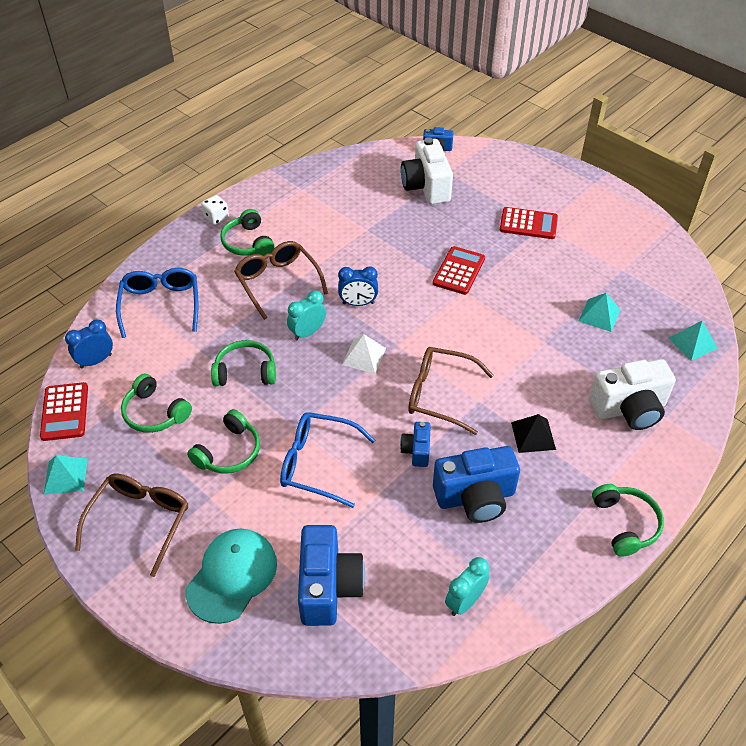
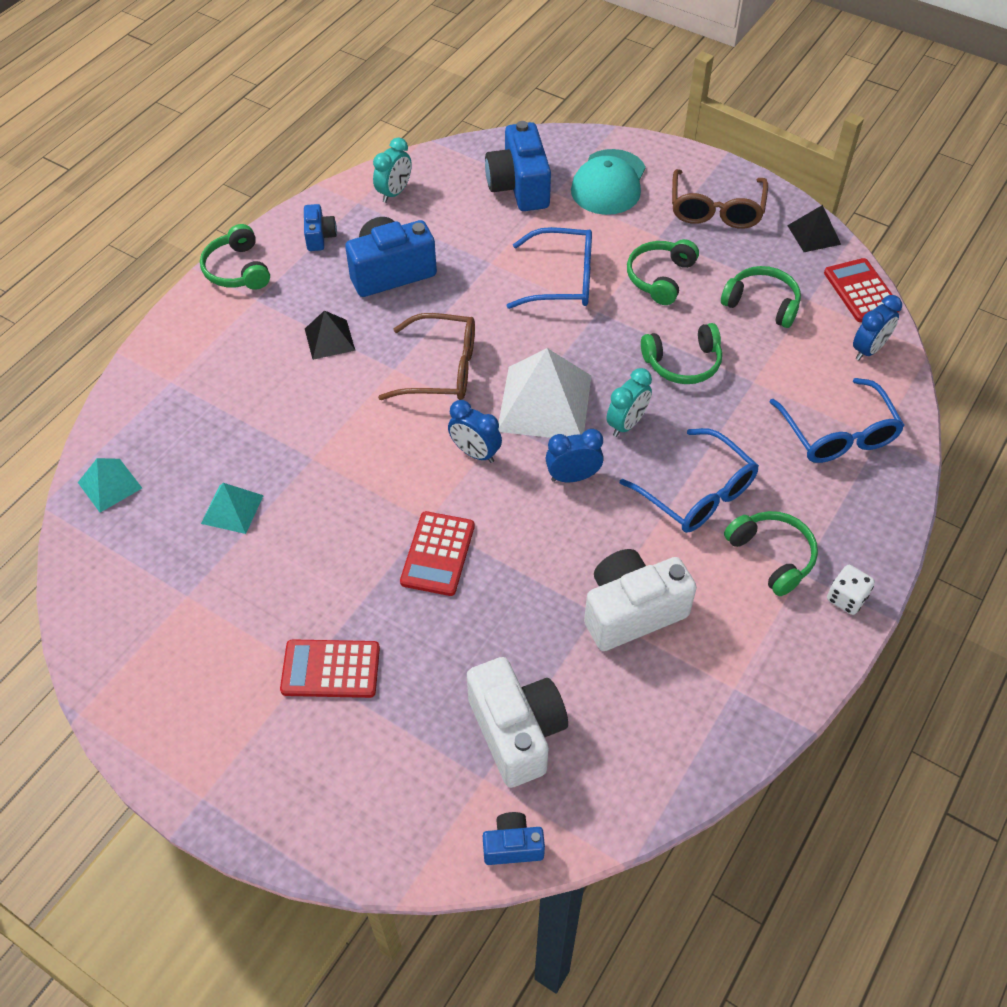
camera: 170 degrees right, 5 degrees up
turquoise pyramid [43,455,88,495] -> black pyramid [787,205,841,252]
brown glasses [234,241,328,320] -> blue glasses [620,428,759,533]
white pyramid [342,334,386,373] -> white pyramid [498,348,591,438], size x1.89
blue camera [400,422,431,467] -> blue camera moved to [304,204,337,251]
white camera [589,359,676,430] -> white camera moved to [584,549,697,651]
none -> blue clock [448,400,502,463]

